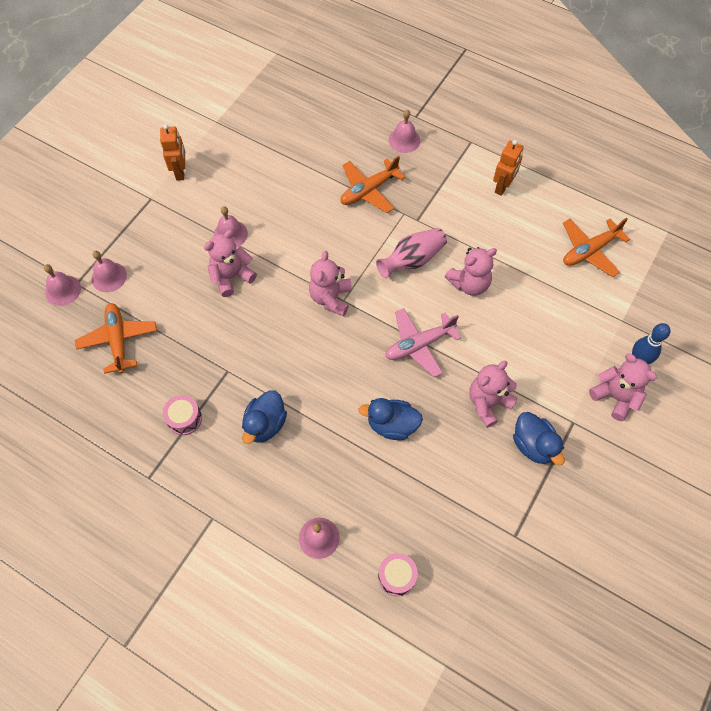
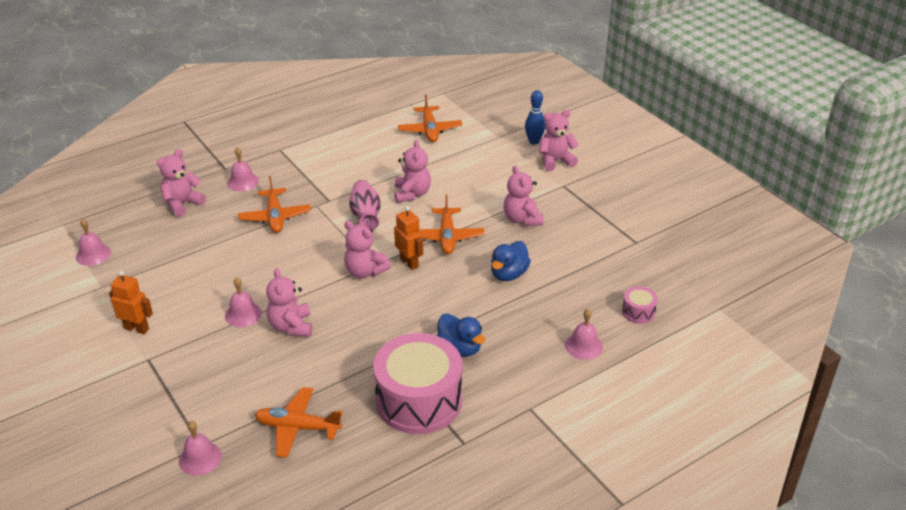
camera: 65 degrees left, 25 degrees down
pink bell [91,251,127,292] -> pink bell moved to [76,219,111,266]
pink drum [163,395,202,435] -> pink drum [373,333,462,434], size x2.39
pink plane [385,308,461,377] -> orange plane [419,195,484,254]
orange robot [493,140,524,196] -> orange robot moved to [394,206,423,270]
blue duck [513,412,565,465] -> none
none -> pink teddy bear [157,149,206,217]

